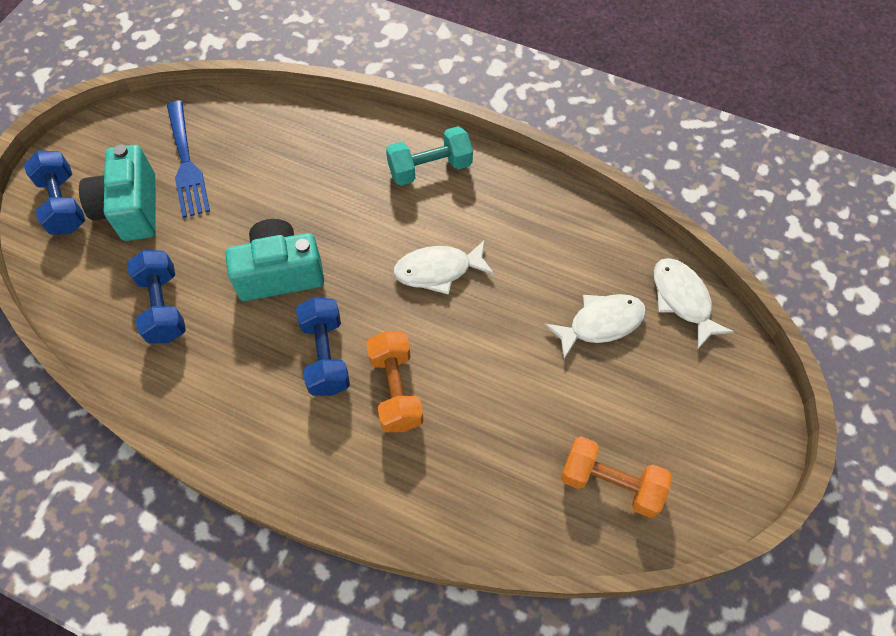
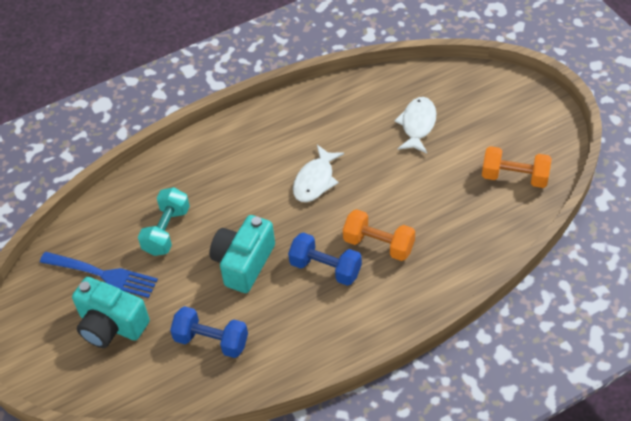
camera: 50 degrees left, 10 degrees down
blue dumbbell [24,151,85,234] -> none
turquoise dumbbell [386,126,473,186] -> turquoise dumbbell moved to [138,187,190,256]
orange dumbbell [561,436,672,518] -> orange dumbbell turned 45 degrees clockwise [482,146,552,188]
white fish [654,258,734,349] -> none

